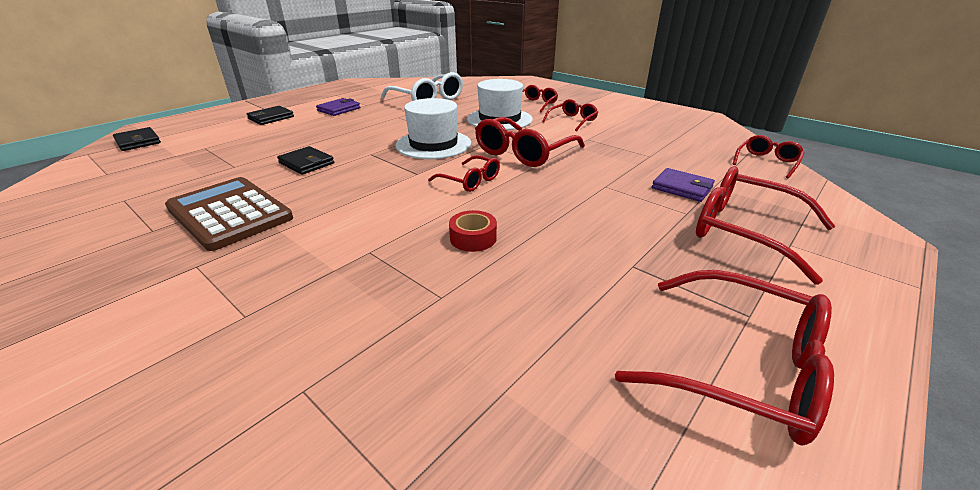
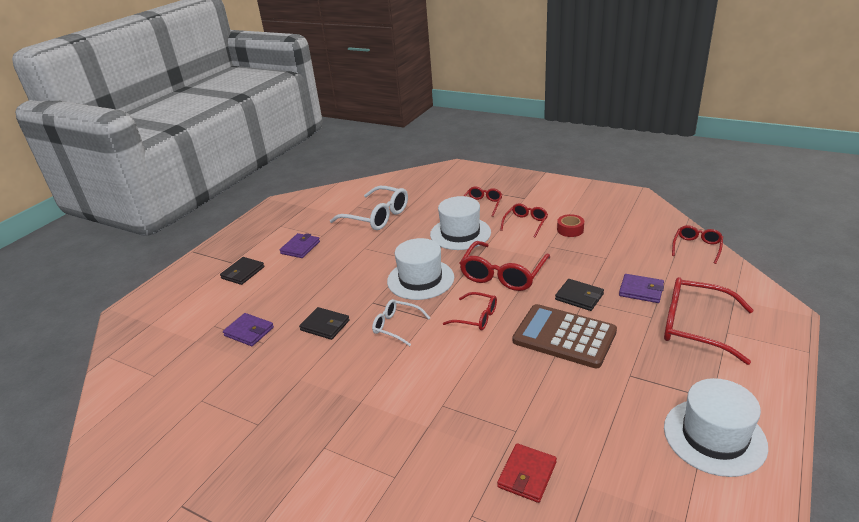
camera: 10 degrees left, 0 degrees up
black wallet [113,127,161,151] -> black wallet moved to [555,279,604,311]
brown calculator [165,177,293,251] -> brown calculator moved to [513,304,617,368]
red tape [449,210,497,252] -> red tape moved to [557,214,584,237]
red glasses [615,270,834,446] -> white hat [664,378,768,477]
none -> purple wallet [223,313,274,346]
none -> white glasses [372,299,430,346]
none -> red wallet [497,443,557,503]

